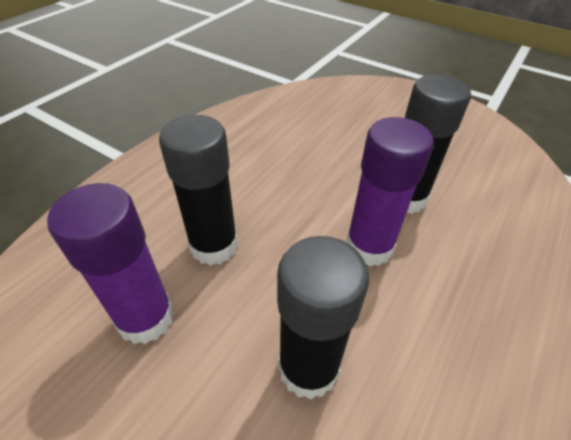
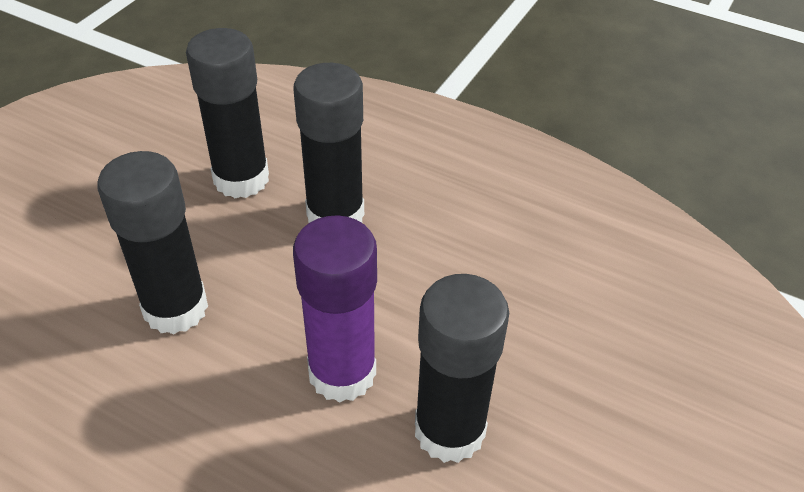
camera: 85 degrees right, 0 degrees up
purple glue stick [47,183,174,344] -> black glue stick [186,28,269,198]

